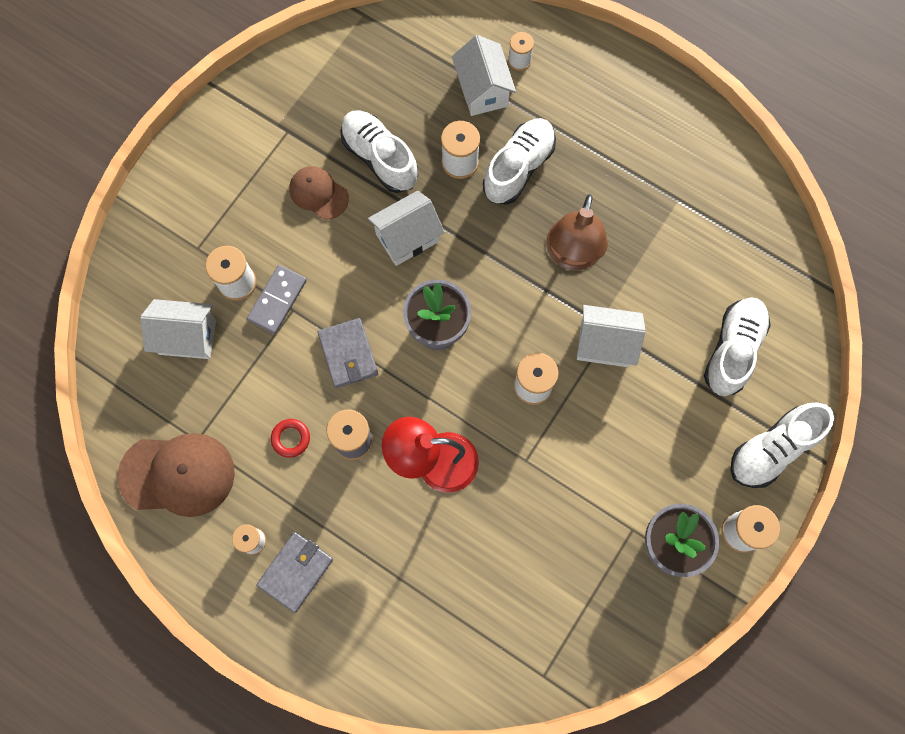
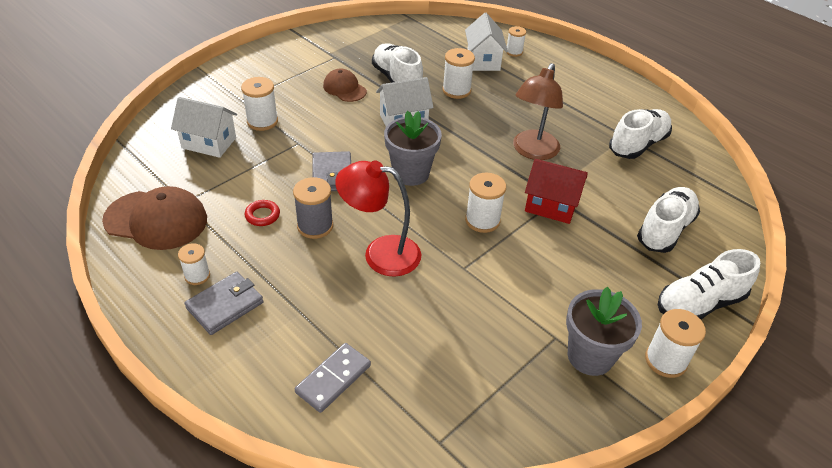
camera: 10 degrees right, 30 degrees down
grey domino [247,265,307,334] -> grey domino moved to [295,343,371,413]
white shoe [483,118,556,205] -> white shoe moved to [609,109,672,159]
white house [577,305,646,367] -> red house [525,159,588,224]

